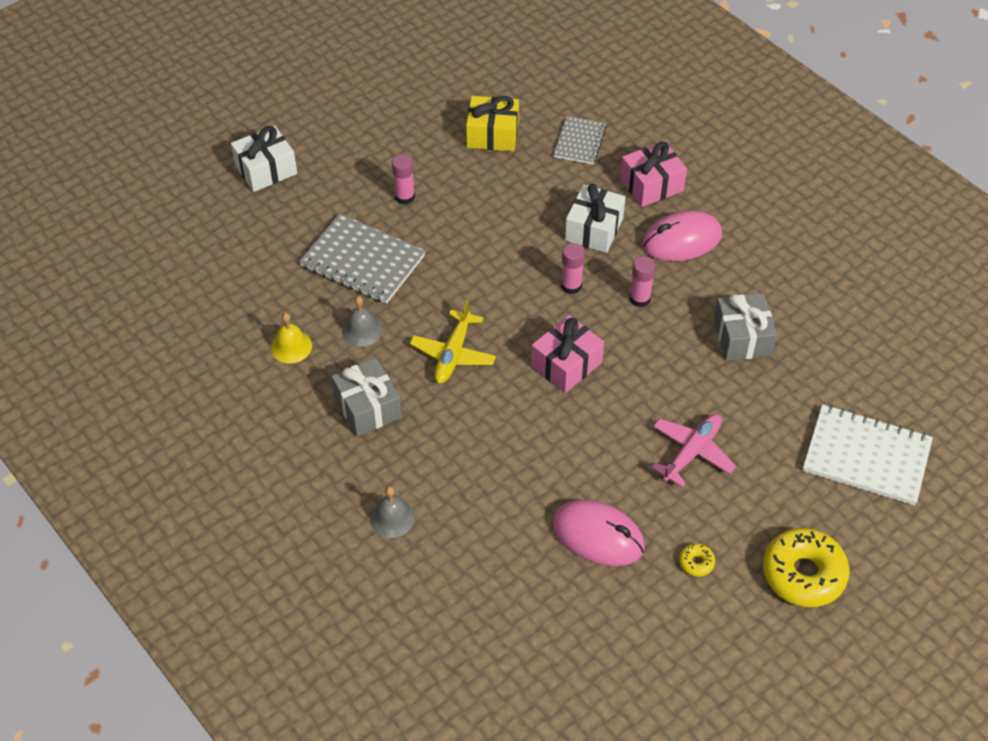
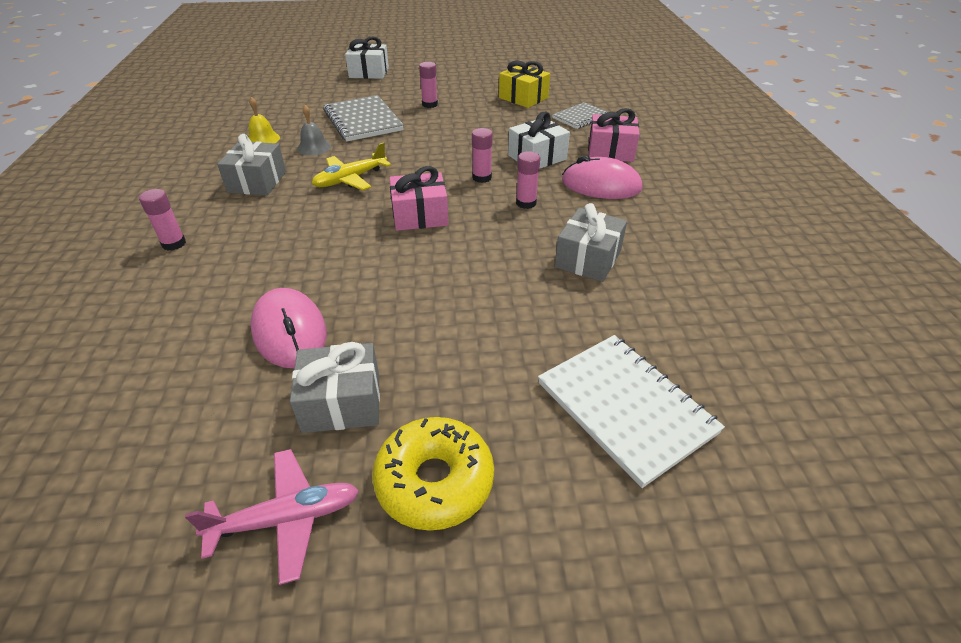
camera: 35 degrees right, 10 degrees down
grey bell [370,486,415,538] -> pink glue stick [139,189,186,251]
pink plane [651,414,736,487] -> pink plane moved to [185,449,359,585]
yellow donut [679,543,715,577] -> grey gift [290,342,380,433]

